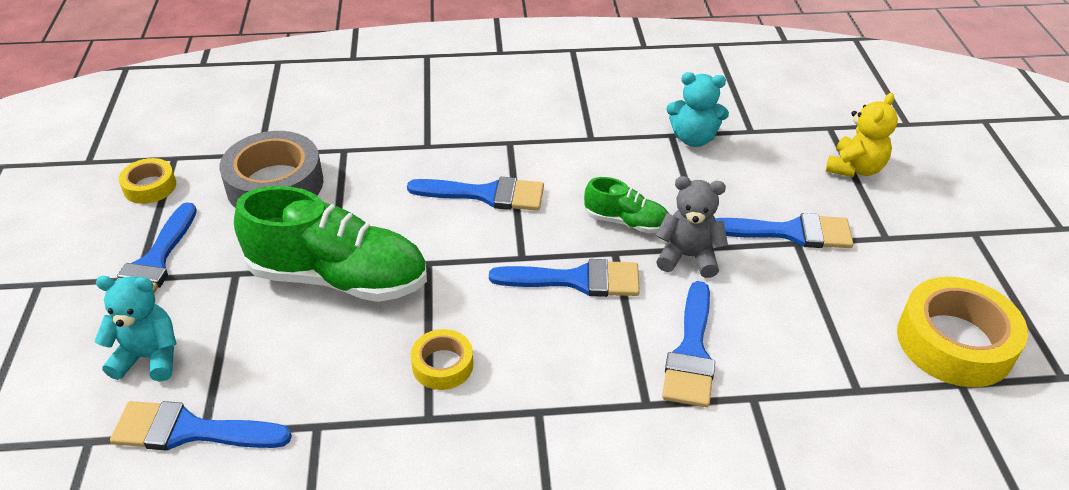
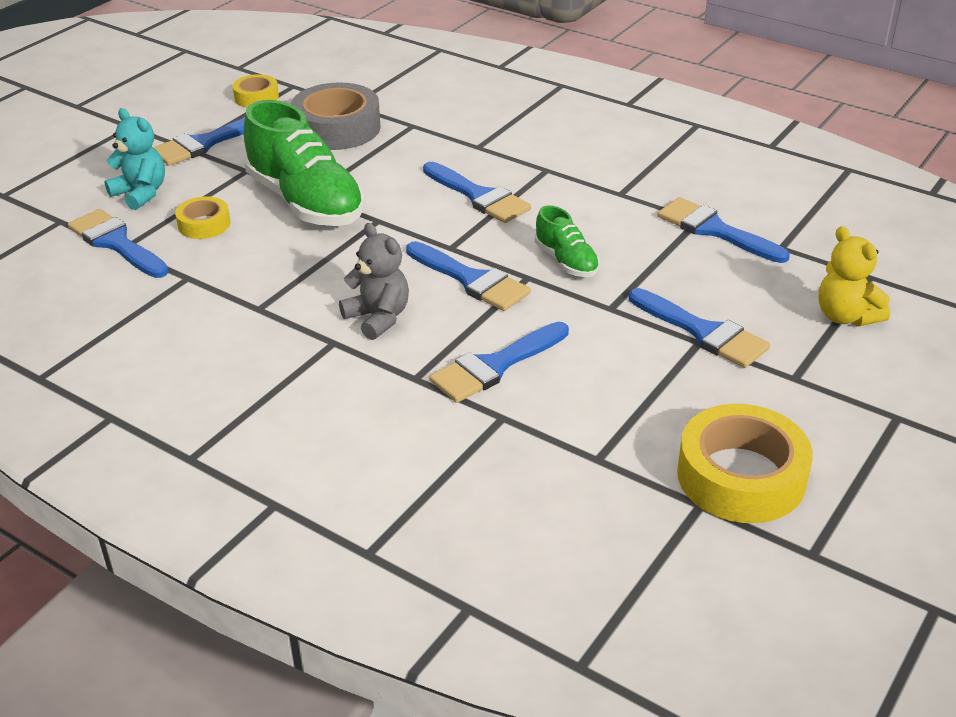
camera: 40 degrees right, 5 degrees down
yellow tape [411,329,473,390] -> yellow tape moved to [175,196,230,239]
grey teddy bear [656,176,728,278] -> grey teddy bear moved to [339,223,409,340]
turquoise teddy bear [666,72,729,147] -> blue brush [658,197,790,263]
yellow teddy bear [826,93,898,177] -> yellow teddy bear turned 75 degrees clockwise [819,226,890,326]

